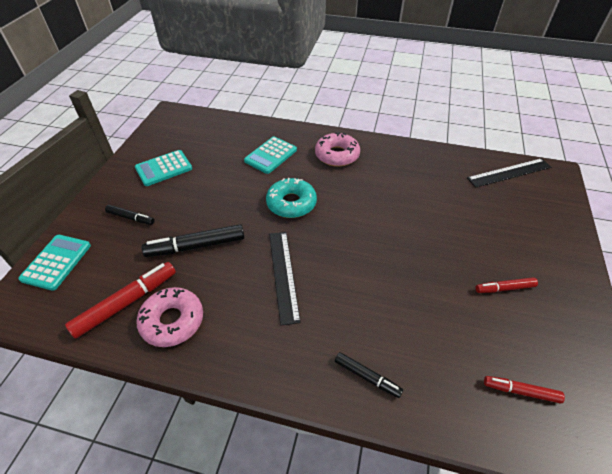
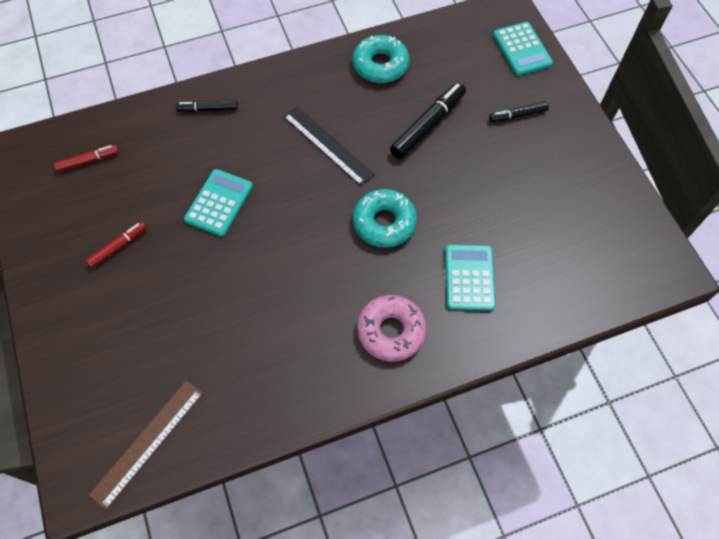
camera: 145 degrees right, 15 degrees up
red marker [65,262,176,339] -> none
turquoise calculator [135,150,192,186] -> turquoise calculator moved to [184,169,253,237]
pink donut [136,287,203,347] -> turquoise donut [353,35,410,83]
black ruler [467,158,551,188] -> brown ruler [89,380,203,510]

